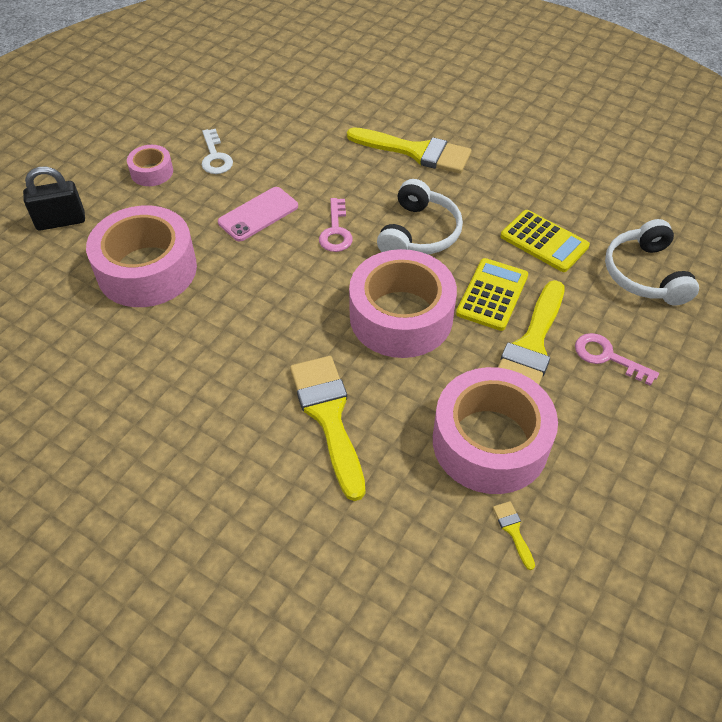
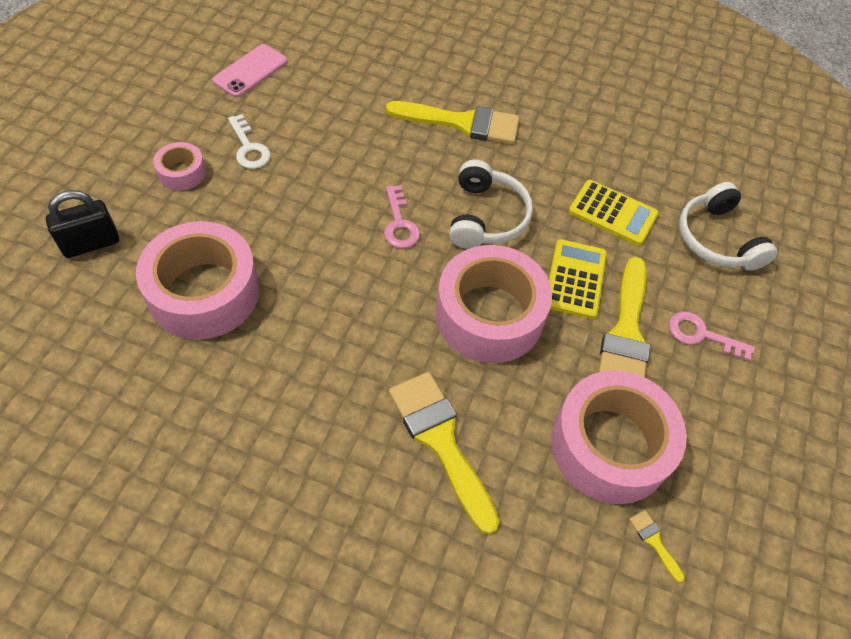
camera: 15 degrees left, 5 degrees up
pink phone [218,187,298,241] -> pink phone moved to [212,44,288,98]

